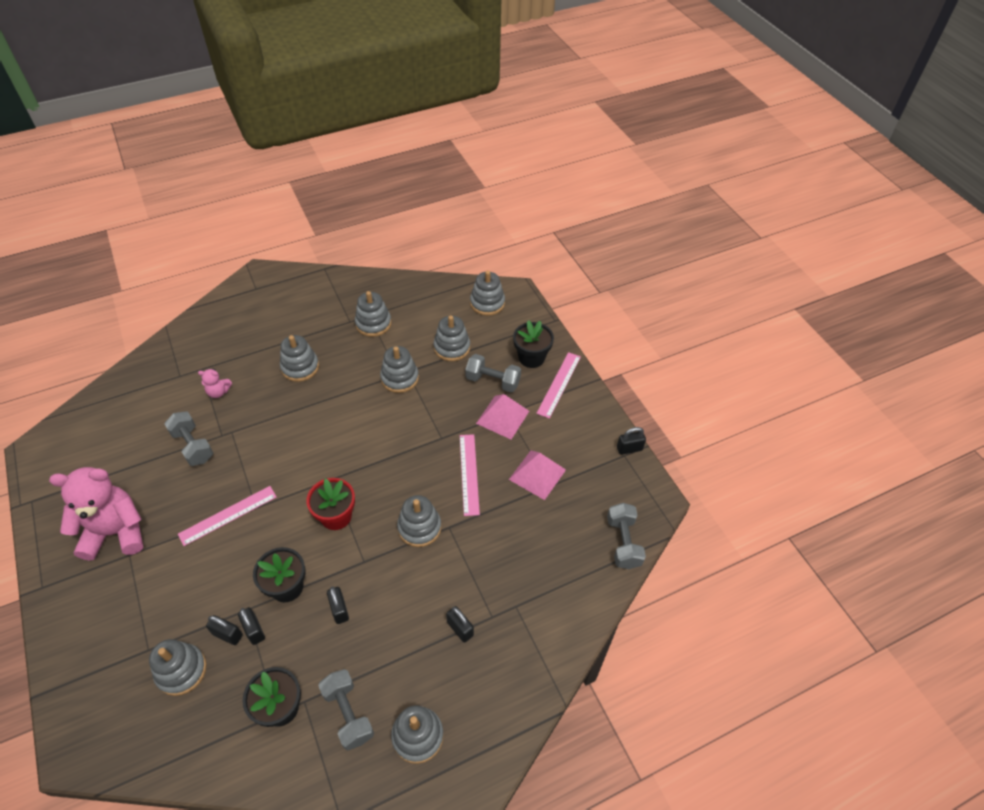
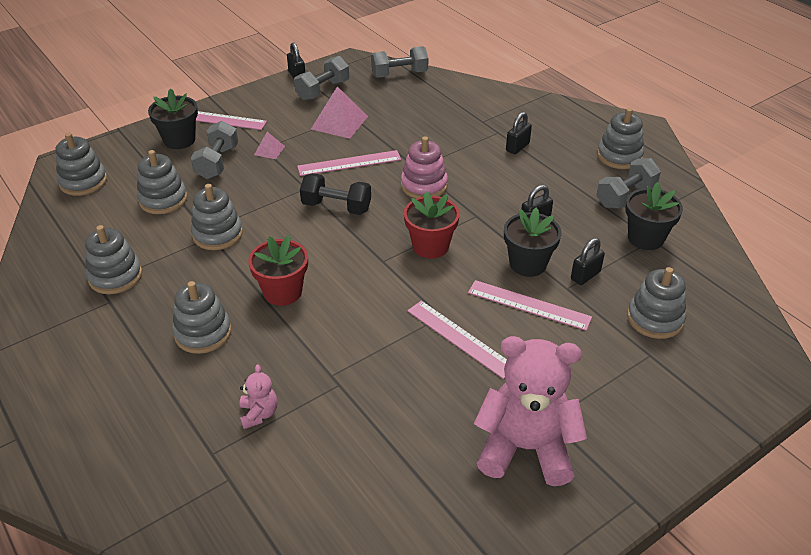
camera: 100 degrees left, 10 degrees down
pink teddy bear [49,467,143,561] -> pink teddy bear turned 120 degrees clockwise [474,336,587,486]
grey dumbbell [164,412,213,466] -> grey dumbbell moved to [294,56,349,101]
black padlock [206,615,243,645] -> none
grey stacking toy [397,495,441,547] -> pink stacking toy [401,136,448,199]
pink pyramid [476,394,529,439] -> pink pyramid [254,132,285,159], size x0.52
none -> red flower pot [248,235,308,306]
none -> black dumbbell [300,173,371,215]
none -> pink ruler [468,280,592,331]

